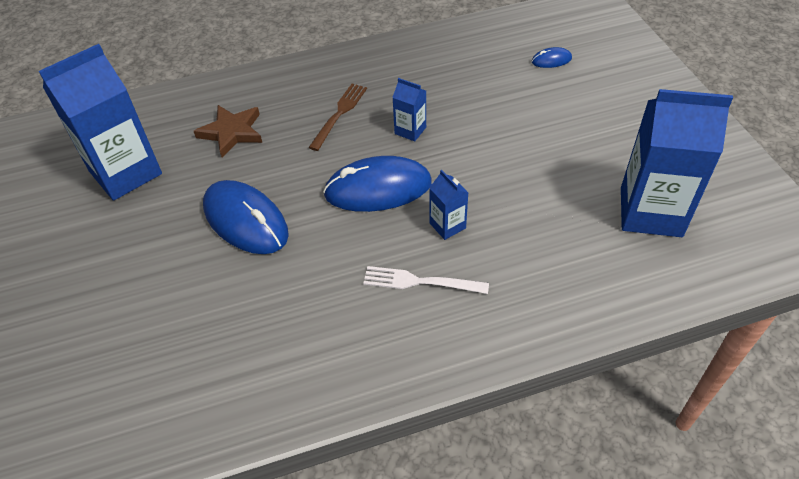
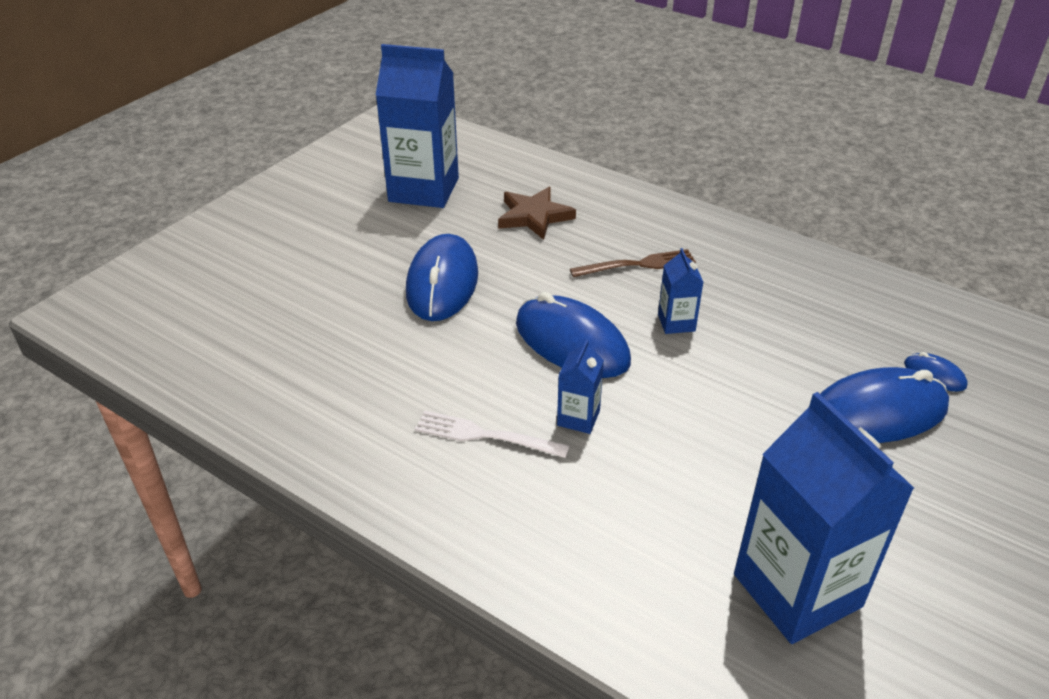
camera: 50 degrees right, 10 degrees down
white fork [363,266,489,294] -> white fork turned 45 degrees counterclockwise [415,411,570,458]
none -> blue mouse [820,367,949,443]

